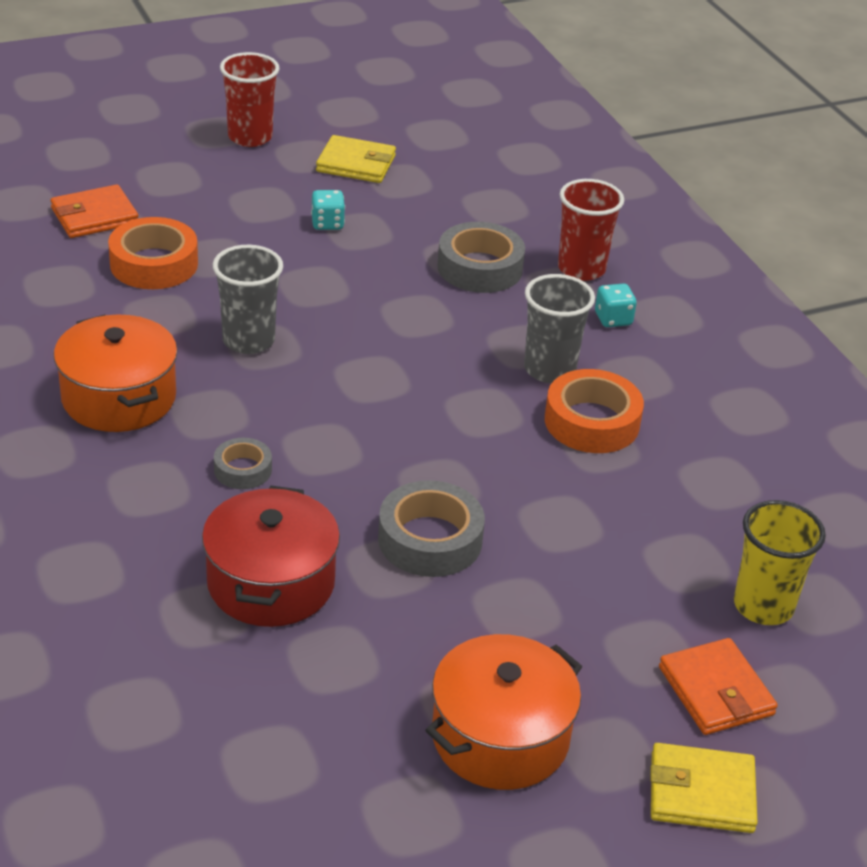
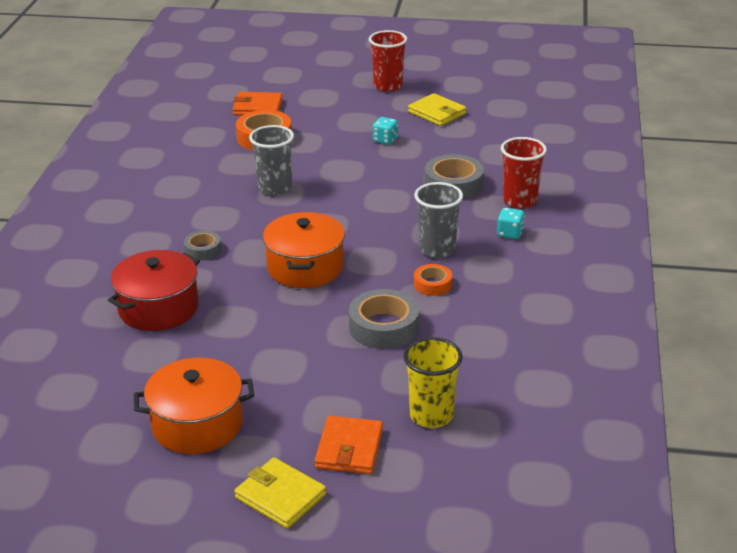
camera: 35 degrees right, 5 degrees down
orange pot [54,315,178,432] -> orange pot moved to [263,212,345,288]
grey tape [378,480,485,577] -> grey tape moved to [349,289,419,349]
orange tape [545,369,644,453] -> orange tape [414,264,452,296], size x0.57

